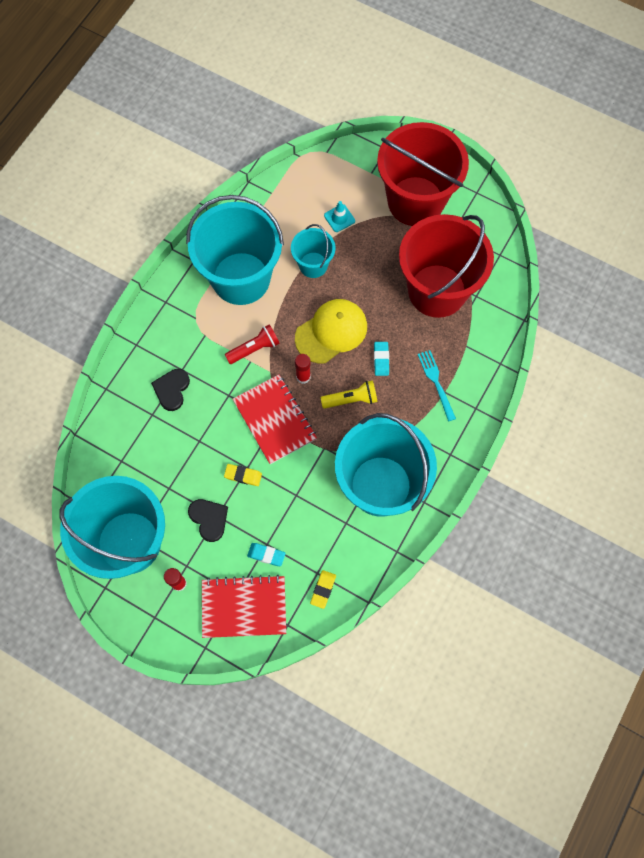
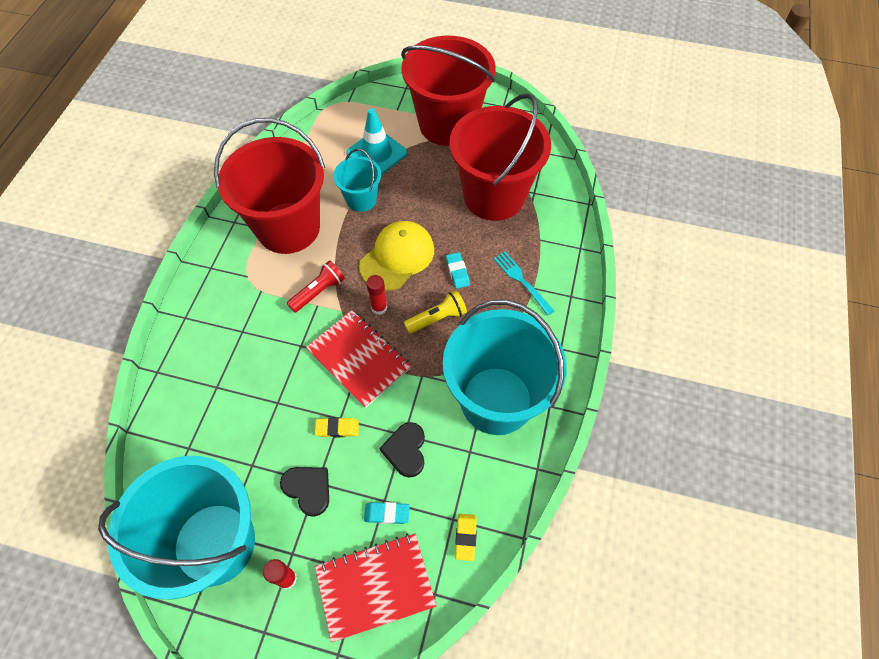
camera: 15 degrees left, 10 degrees down
black heart [151,369,190,411] -> black heart moved to [379,422,425,478]
turquoise bucket [186,195,284,305] -> red bucket [214,118,325,254]
turquoise traffic cone [324,201,355,232] -> turquoise traffic cone [346,108,407,175], size x1.85

